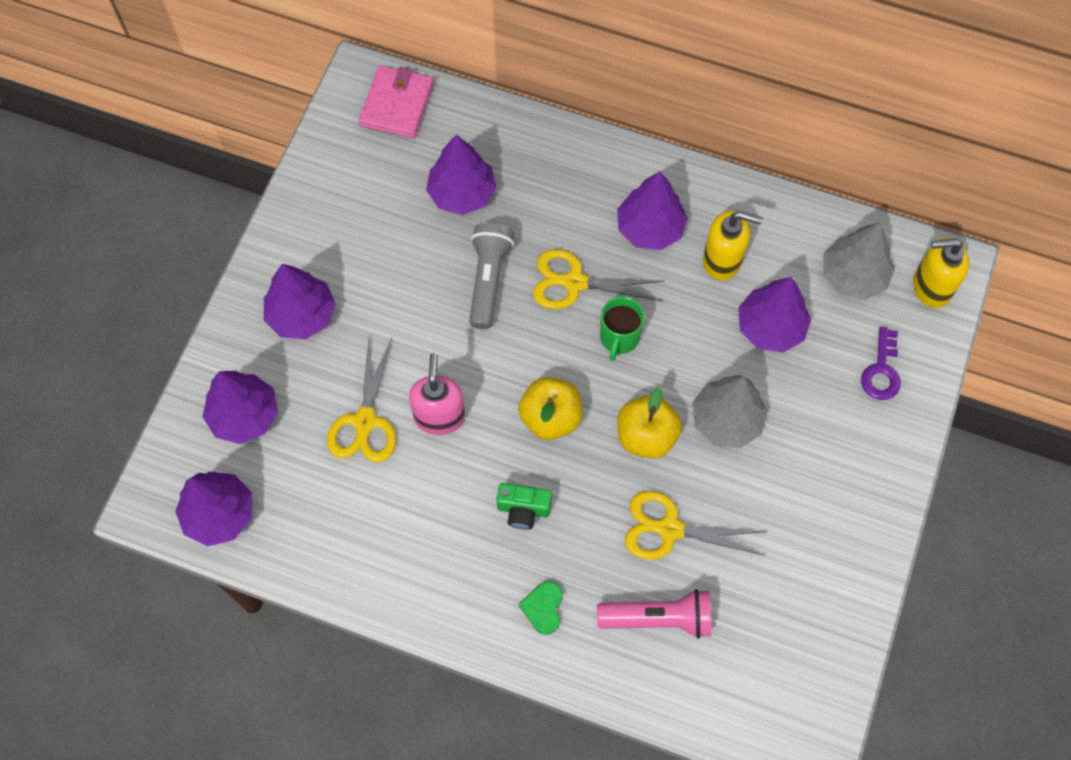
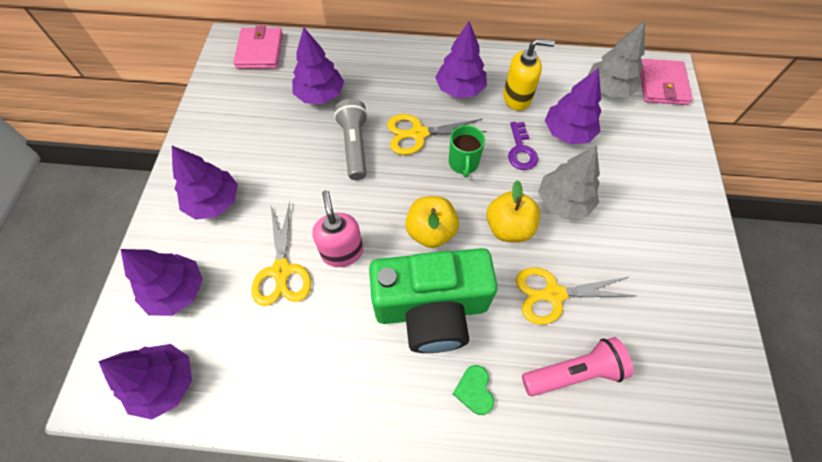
camera: 15 degrees left, 5 degrees down
green camera [497,483,552,530] -> green camera [369,248,498,353], size x2.48
purple key [861,327,901,400] -> purple key moved to [508,122,538,170]
yellow soap dispenser [913,238,970,308] -> pink wallet [640,59,693,105]

